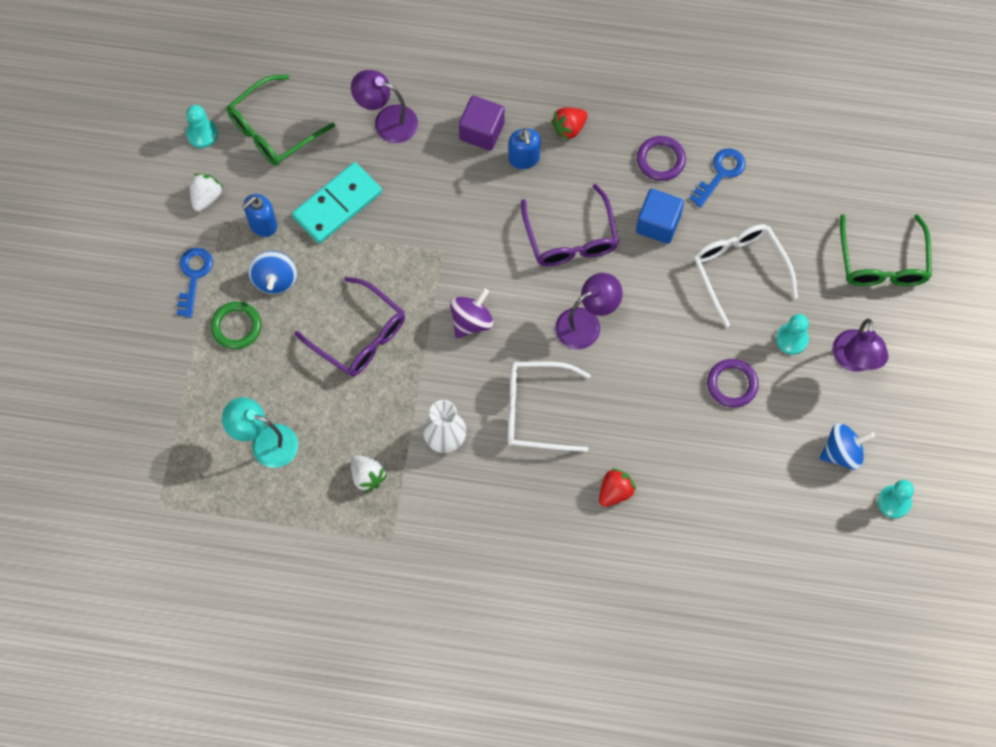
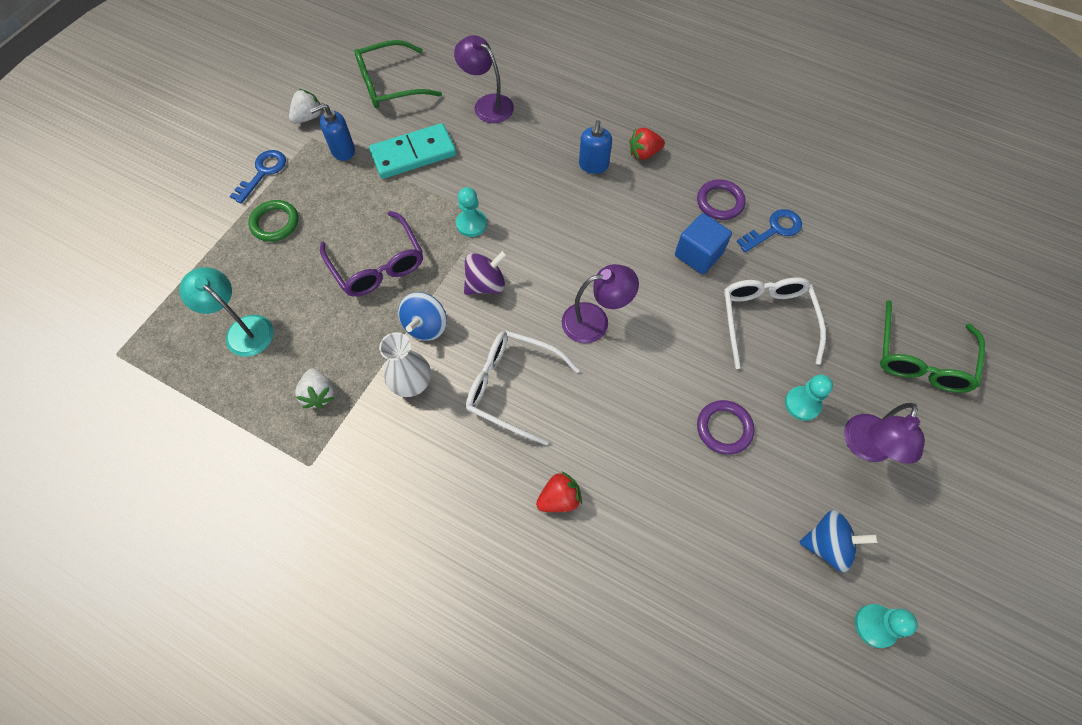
camera: 20 degrees right, 5 degrees down
turquoise pawn [186,105,218,148] -> turquoise pawn moved to [456,187,487,237]
blue spinning top [248,251,297,294] -> blue spinning top moved to [398,292,447,341]
purple cube [459,96,504,151] -> none
purple glasses [521,184,619,267] -> none

